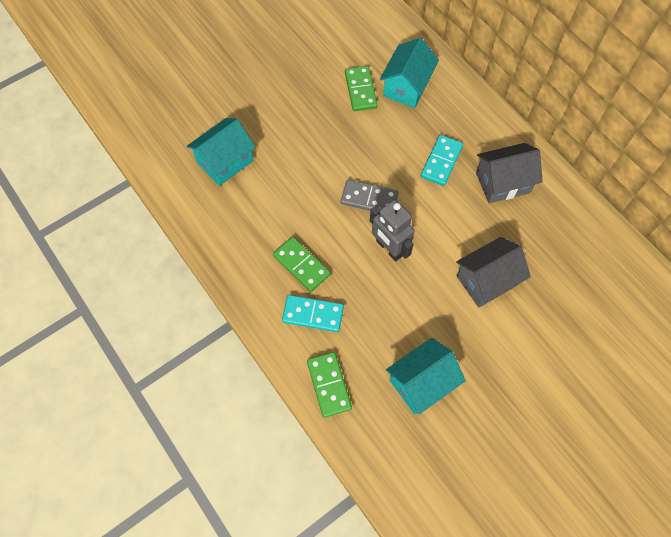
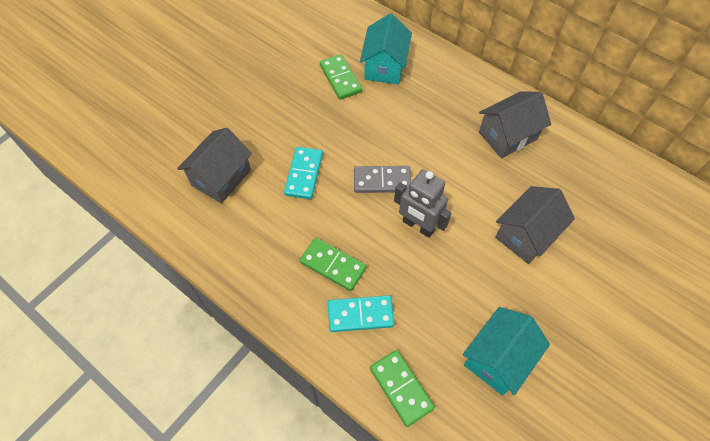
camera: 15 degrees left, 5 degrees down
turquoise house [187,118,255,186] -> grey house [177,128,252,204]
turquoise domino [421,135,463,186] -> turquoise domino moved to [284,147,323,199]

